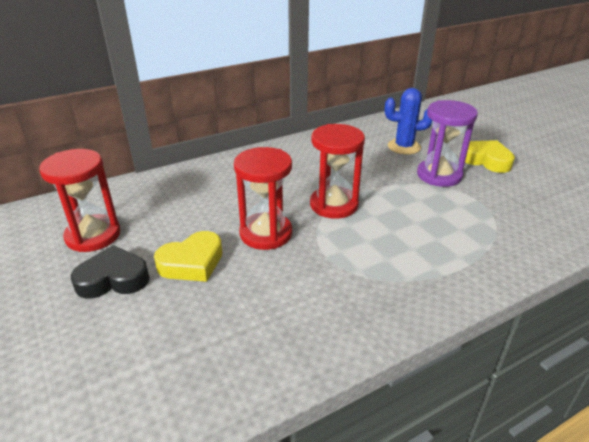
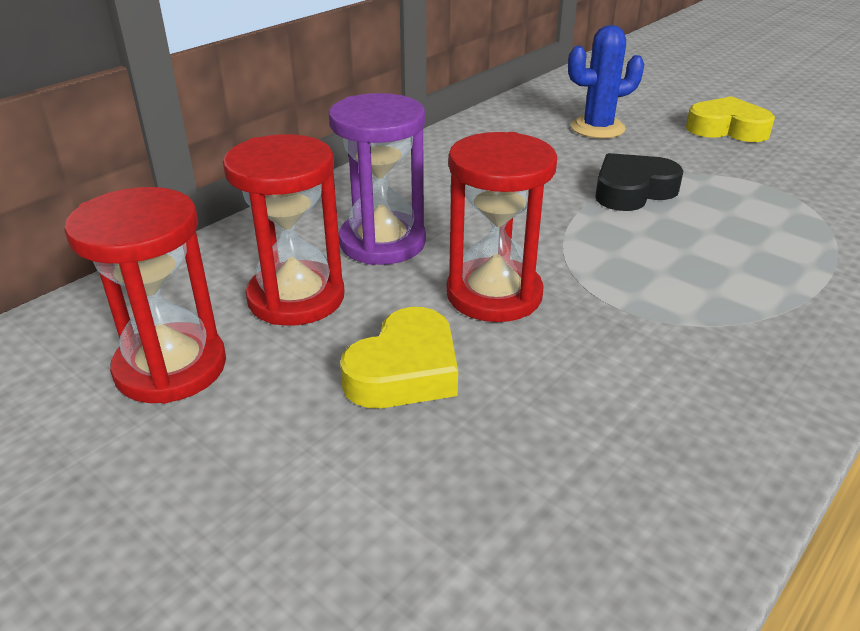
camera: 20 degrees left, 0 degrees up
black heart [71,245,150,299] -> black heart moved to [595,153,684,211]
red hourglass [310,124,365,219] -> red hourglass moved to [223,134,345,326]
purple hourglass [417,100,478,187] -> purple hourglass moved to [329,93,426,265]

